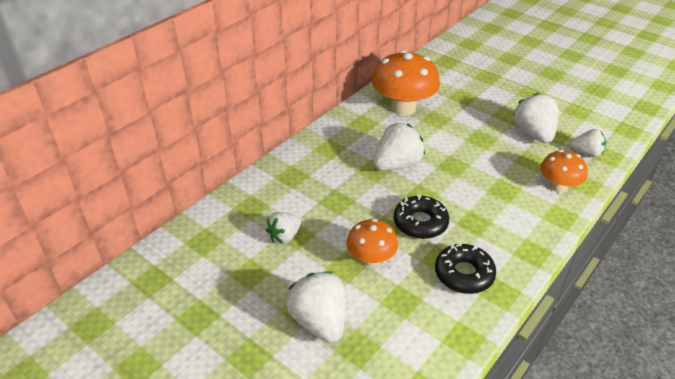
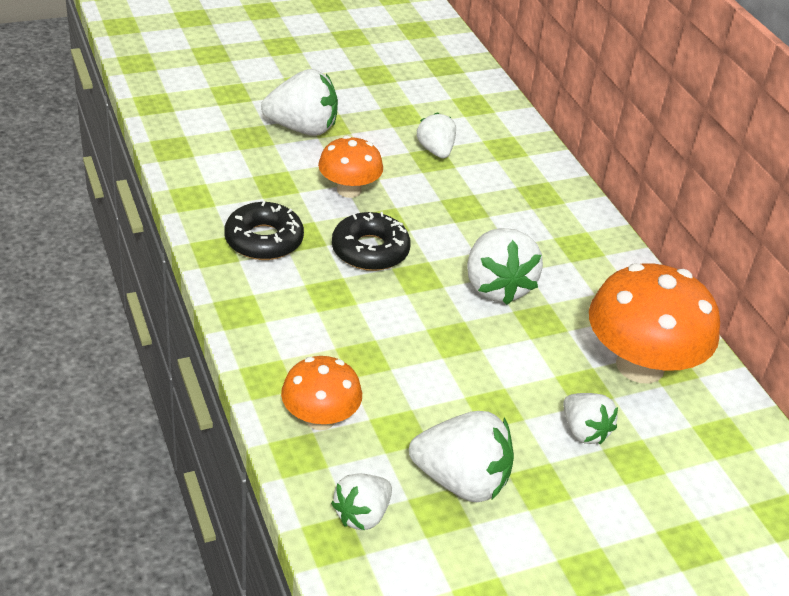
camera: 115 degrees right, 0 degrees up
none -> white strawberry [563,393,618,444]

